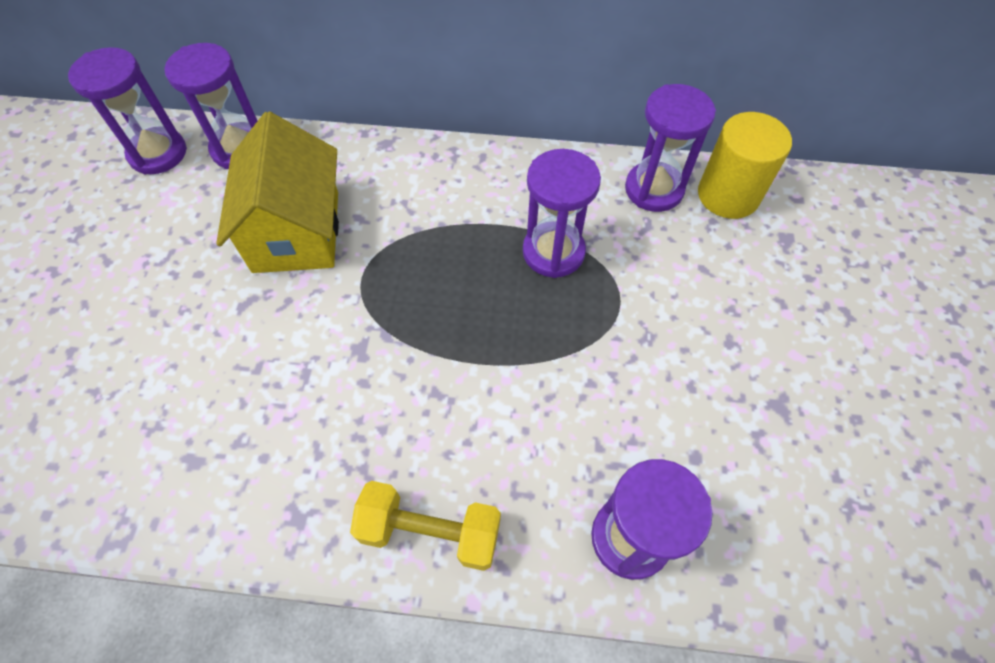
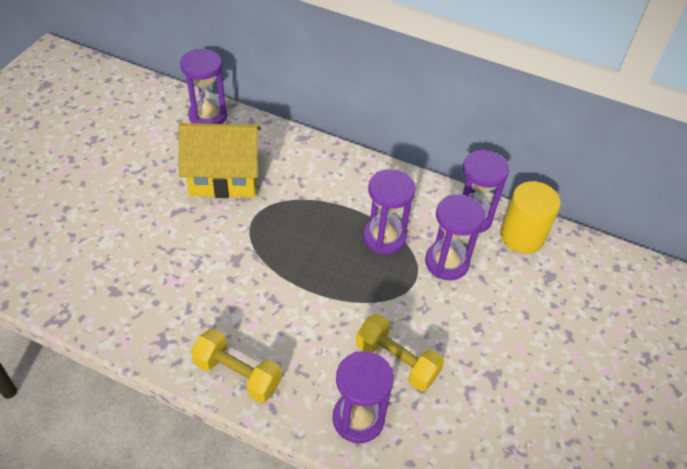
camera: 15 degrees right, 10 degrees down
purple hourglass [68,47,187,174] -> purple hourglass moved to [425,194,485,280]
yellow house [216,112,339,273] -> yellow house turned 75 degrees clockwise [179,123,261,198]
none -> yellow dumbbell [356,314,444,391]

